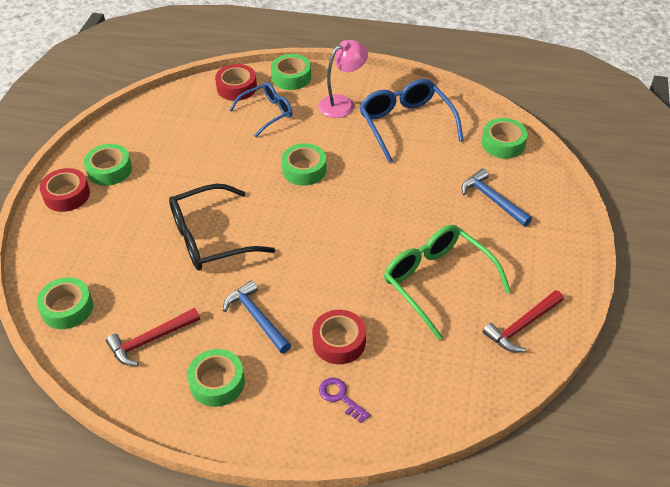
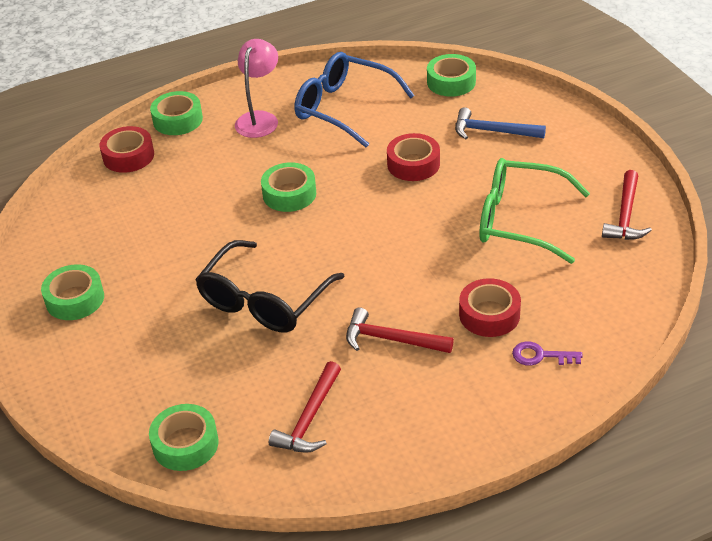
camera: 35 degrees left, 5 degrees down
red tape [40,168,90,212] -> red tape moved to [387,133,440,181]
green tape [187,349,245,407] -> none
blue hammer [223,280,291,353] -> red hammer [346,307,454,353]
blue glasses [230,82,293,137] -> none

